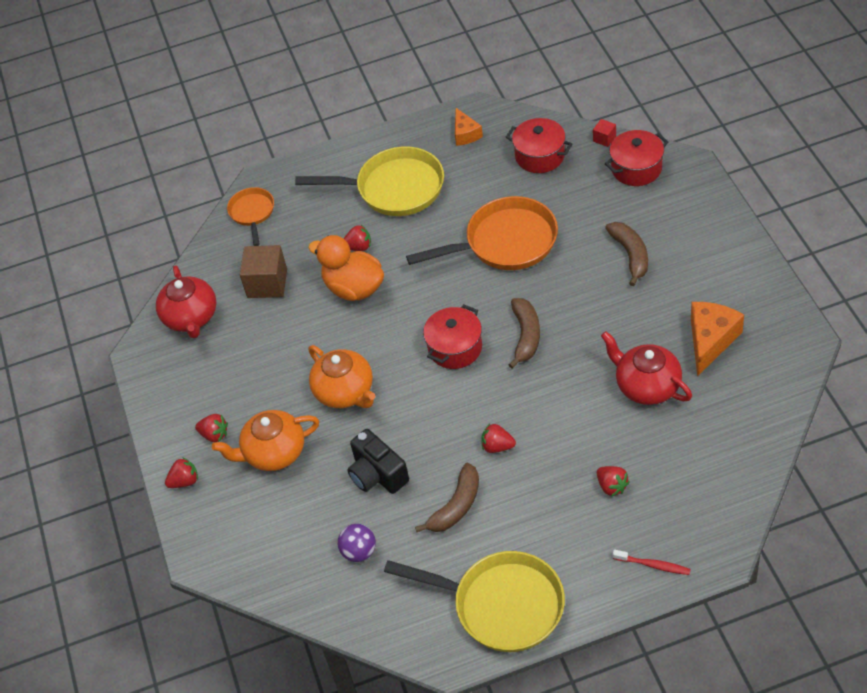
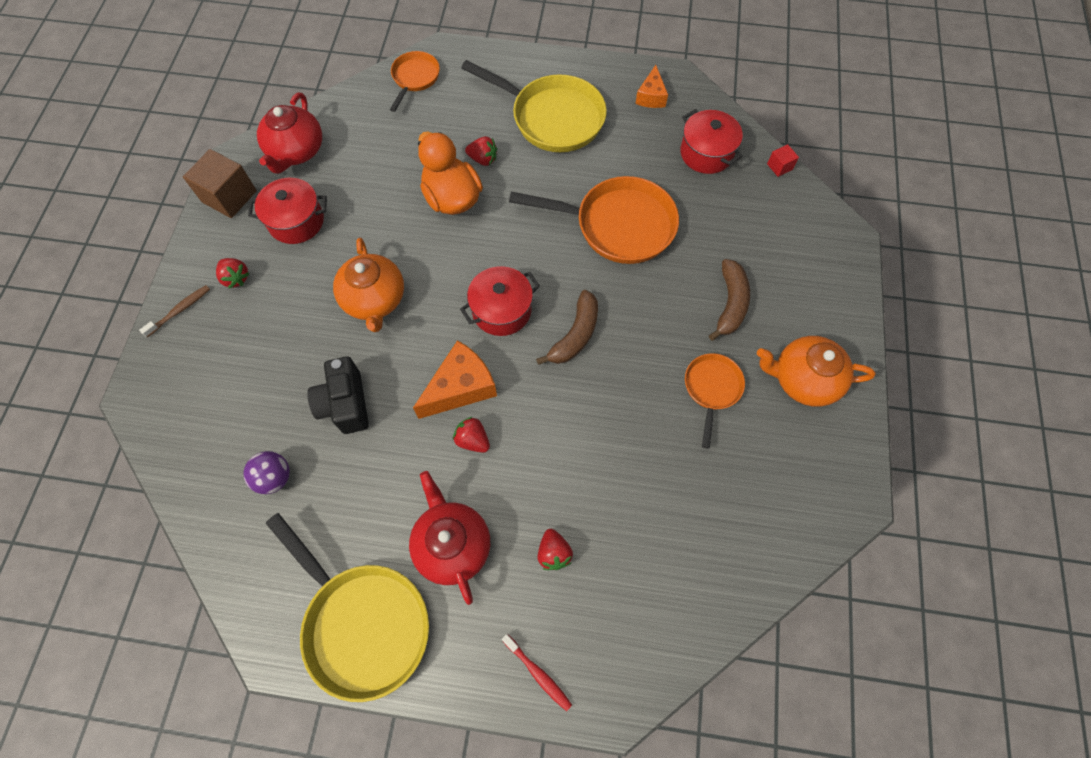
camera: 20 degrees right, 15 degrees up
red strawberry [165,457,198,488] -> brown toothbrush [139,285,210,337]
orange teapot [212,410,319,471] -> orange teapot moved to [757,336,876,407]
brown cube [240,245,287,298] -> brown cube moved to [183,149,257,218]
brown banana [415,463,479,532] -> none
red teapot [601,331,692,405] -> red teapot moved to [409,471,490,605]
red pot [605,130,668,186] -> red pot moved to [248,178,327,244]
orange cheese [691,302,744,377] -> orange cheese moved to [413,340,497,419]
none -> orange pan [685,353,745,449]

